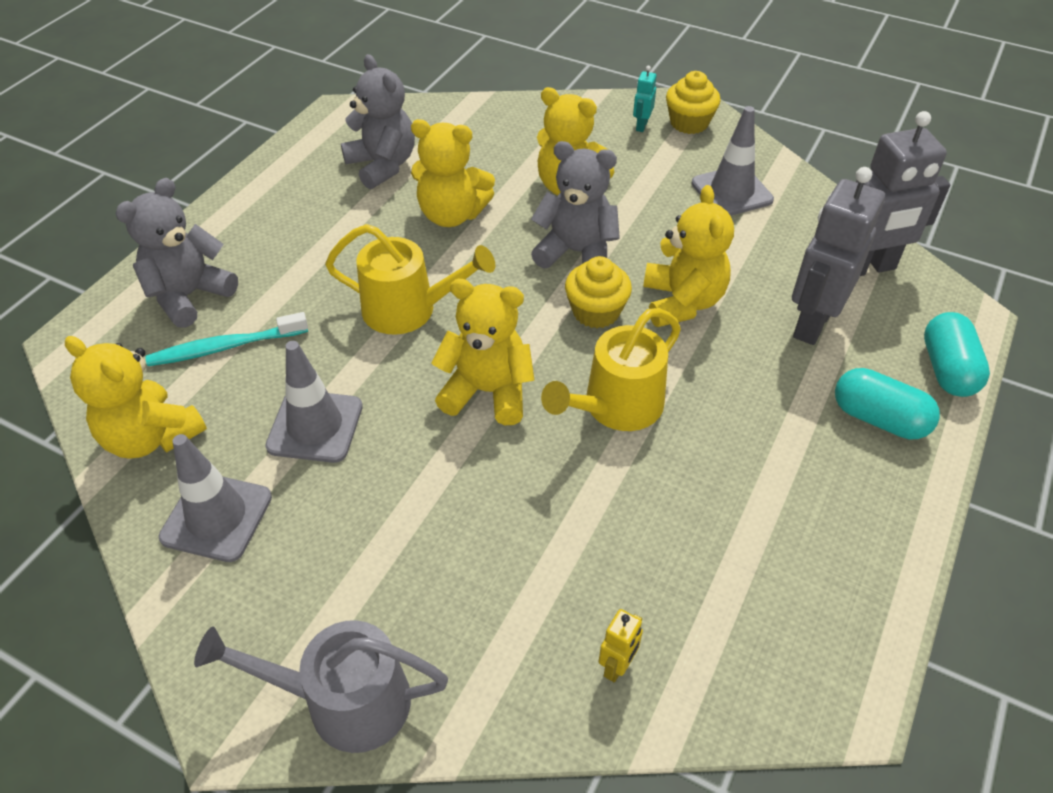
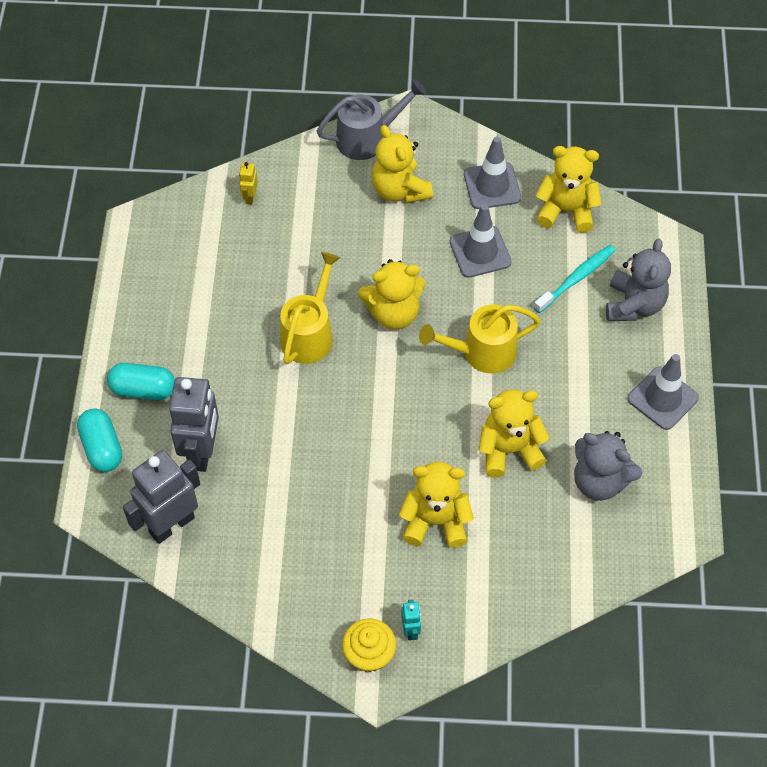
camera: 155 degrees right, 10 degrees up
grey teddy bear [531,141,620,269] -> none
yellow cupcake [565,256,632,328] -> none
yellow teddy bear [643,185,734,327] -> yellow teddy bear moved to [372,125,433,203]
grey traffic cone [691,106,774,216] -> grey traffic cone moved to [627,354,699,430]

